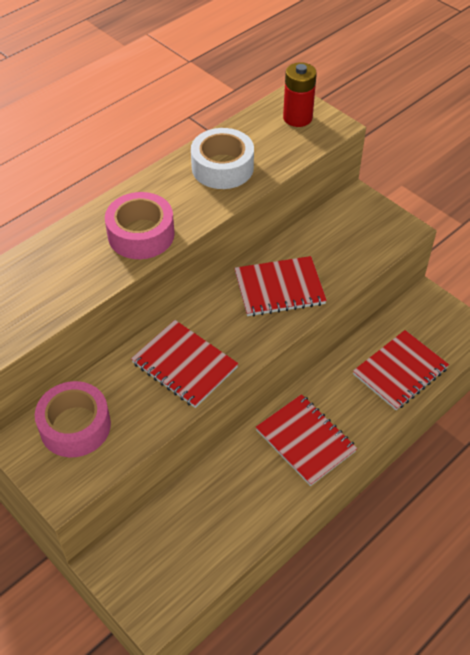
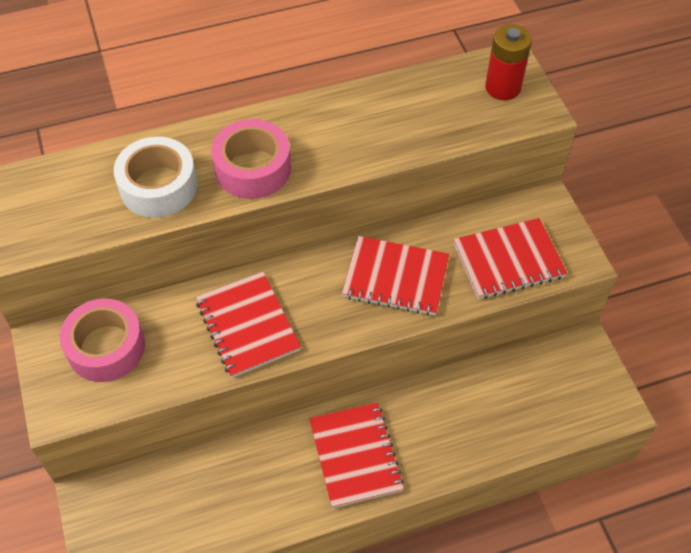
camera: 25 degrees right, 5 degrees up
white tape [191,128,254,189] -> white tape moved to [114,137,197,218]
red notebook [353,330,449,410] -> red notebook moved to [453,218,567,299]

